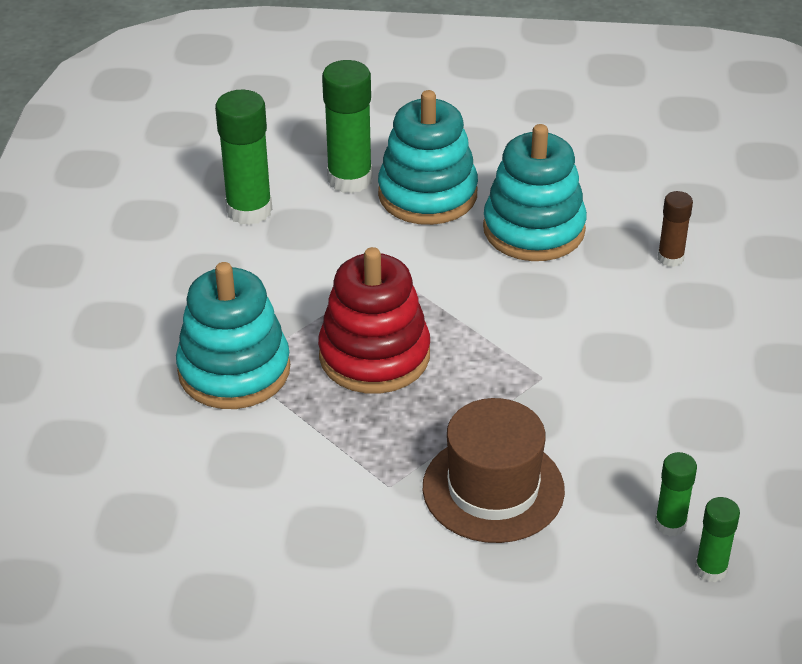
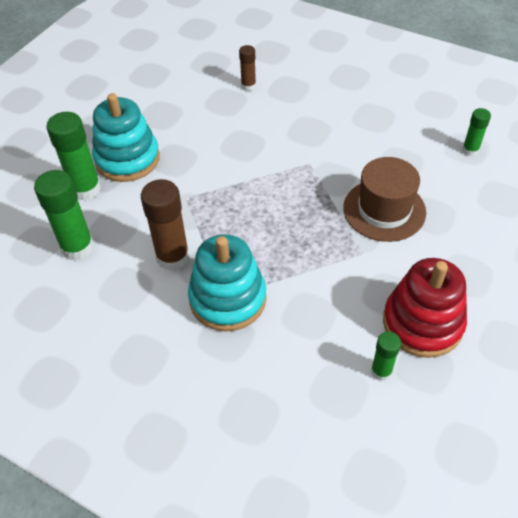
camera: 65 degrees left, 10 degrees up
red stacking toy [318,247,430,394] -> red stacking toy moved to [383,258,467,358]
turquoise stacking toy [483,124,587,261] -> none
green glue stick [655,452,697,536] -> green glue stick moved to [371,331,401,381]
none -> brown glue stick [141,179,190,271]

